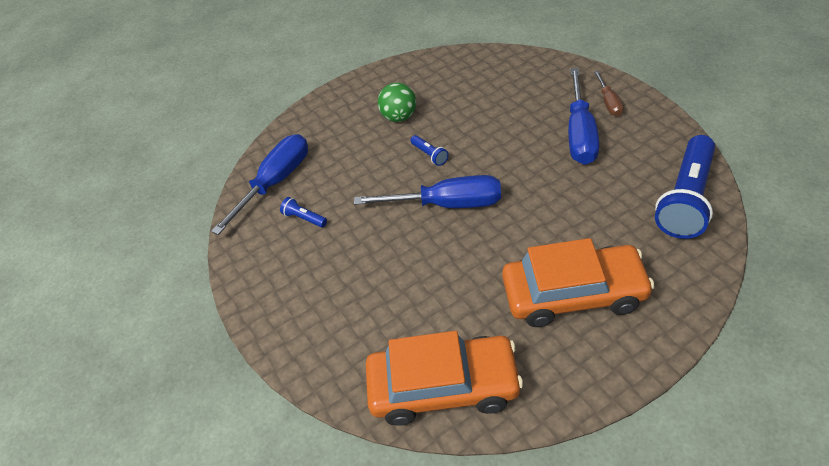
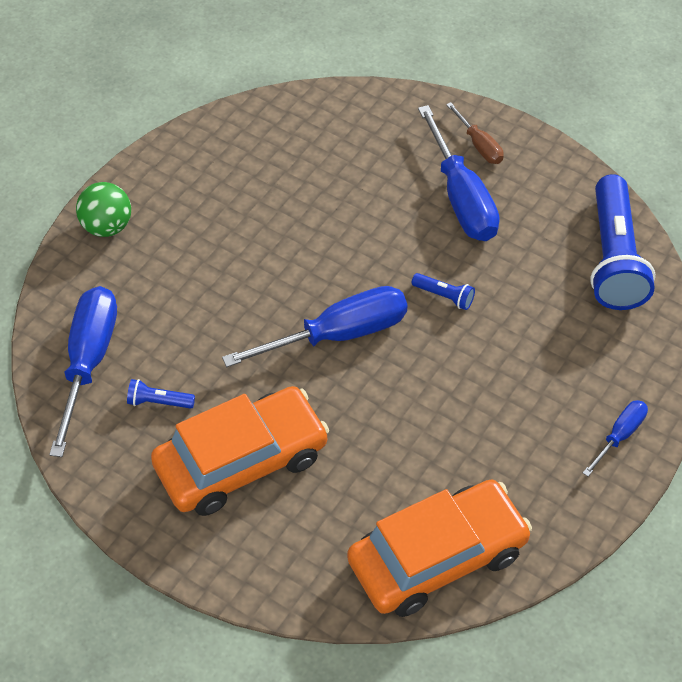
camera: 30 degrees left, 5 degrees up
green ball [378,83,416,122] -> green ball moved to [76,182,131,237]
blue flashlight [411,135,449,166] -> blue flashlight moved to [412,273,475,310]
orange car [502,238,654,327] -> orange car moved to [151,386,329,516]
none -> blue screwdriver [583,400,648,476]

